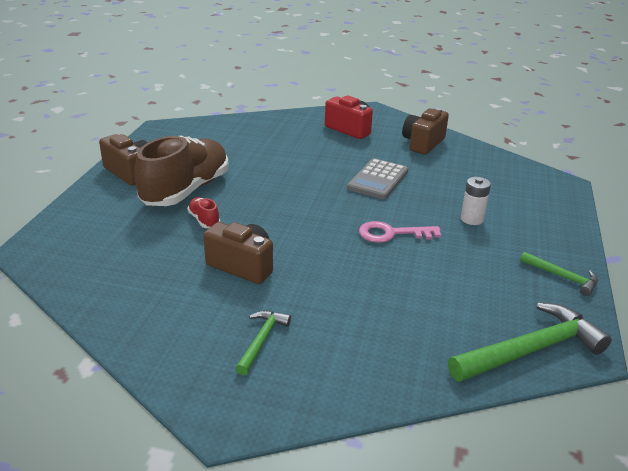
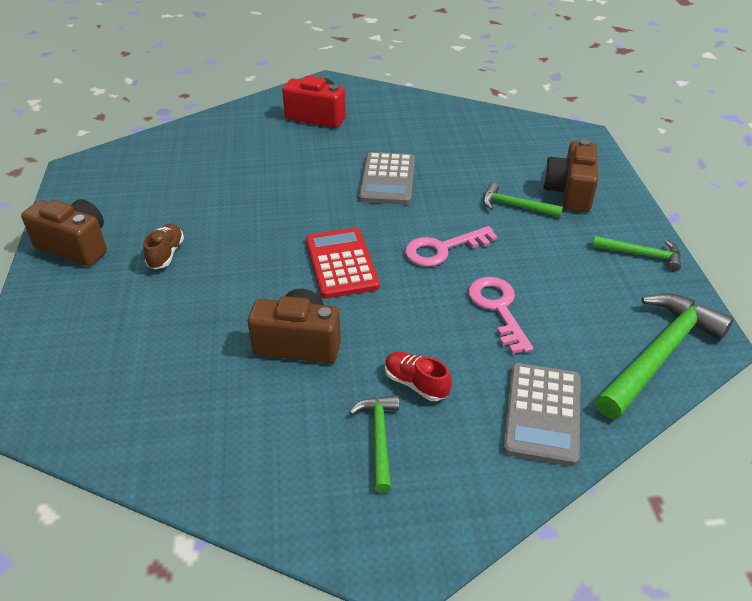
camera: 20 degrees left, 10 degrees up
brown shoe [134,135,229,206] -> brown shoe [143,224,184,269], size x0.40
red shoe [187,197,220,228] -> red shoe moved to [385,352,452,401]
brown camera [402,108,449,155] -> brown camera moved to [543,139,598,212]
white battery [461,177,491,225] -> green hammer [483,183,563,217]
none -> red calculator [306,228,380,299]
none -> pink key [468,277,534,354]
none -> grey calculator [503,363,581,466]

